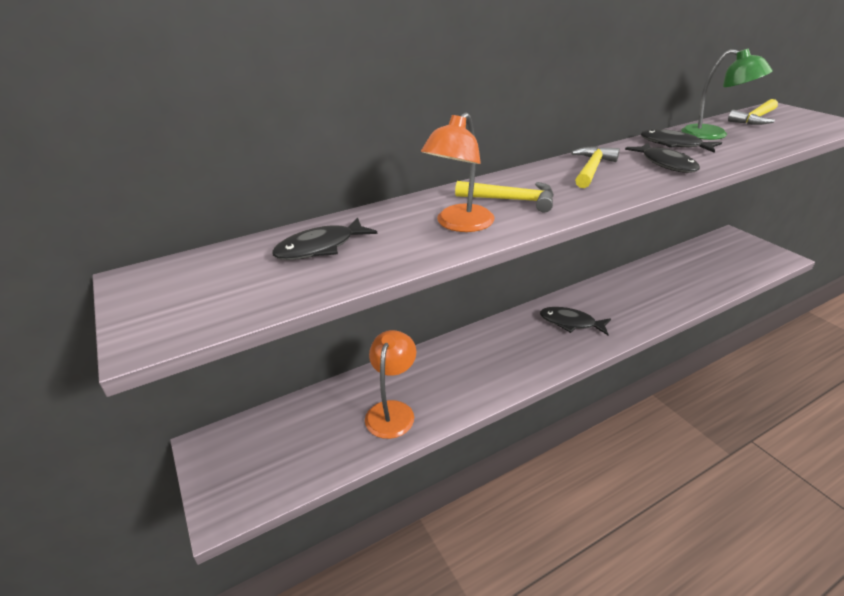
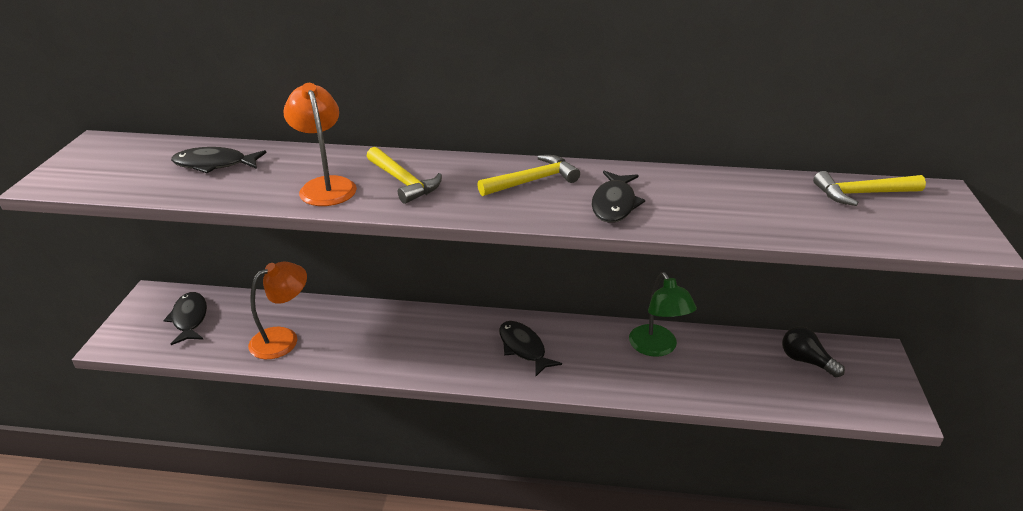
camera: 35 degrees right, 0 degrees up
orange lamp [421,113,495,232] -> orange lamp turned 90 degrees clockwise [283,83,357,206]
black fish [641,129,722,153] -> black fish moved to [163,292,207,345]
green lamp [681,48,773,140] -> green lamp moved to [629,272,697,357]
none -> black light bulb [782,327,845,377]

